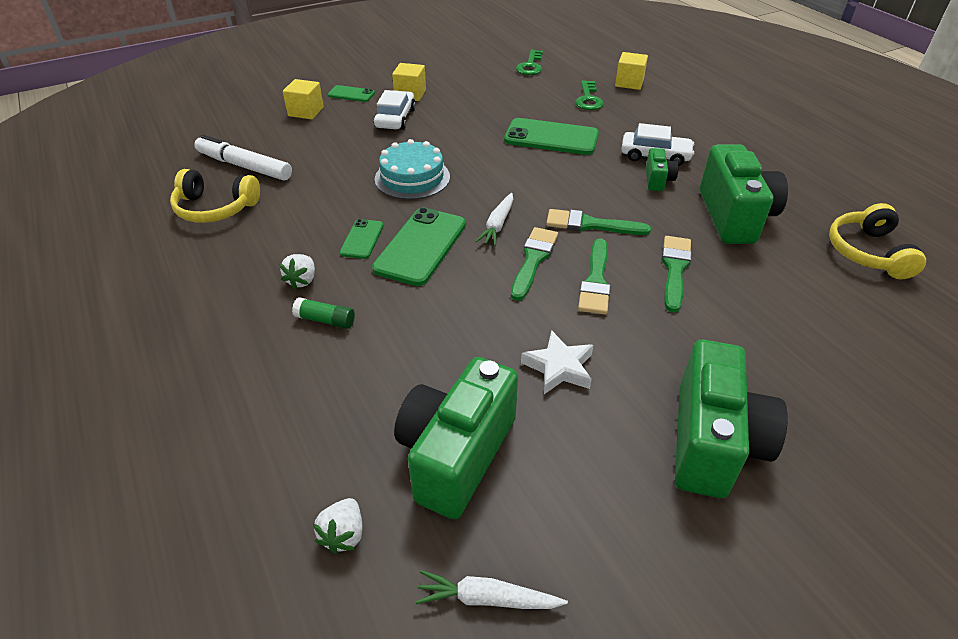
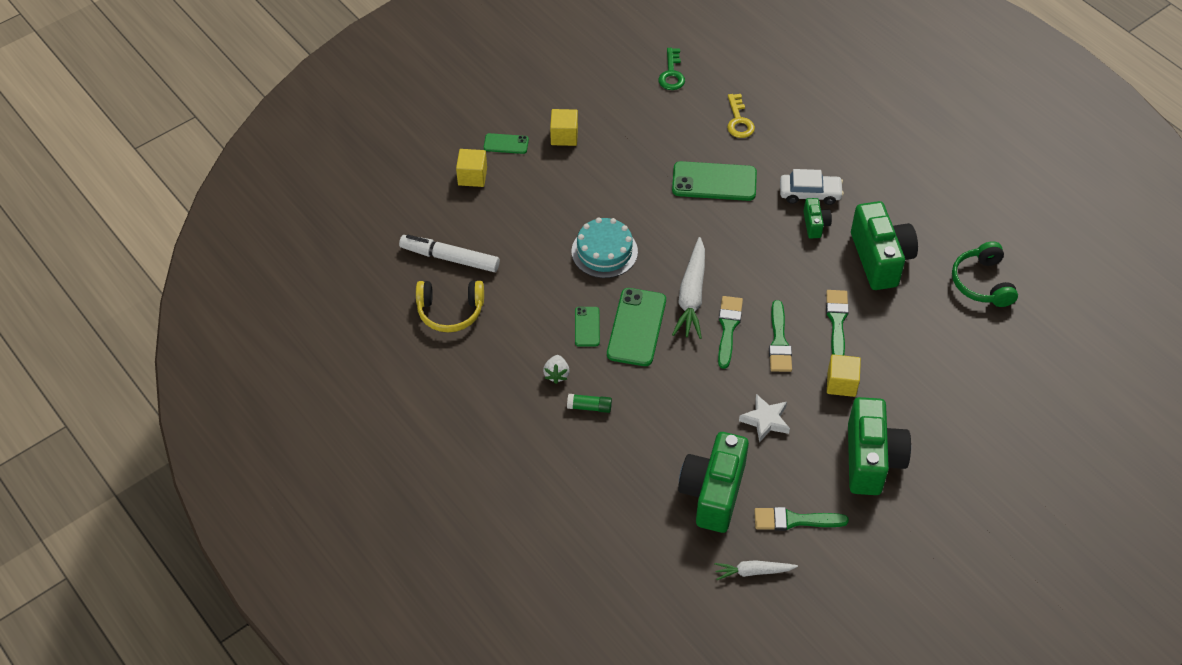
camera: 10 degrees left, 10 degrees up
white strawberry [313,498,363,554] -> none
white car [374,90,416,130] -> none
white carrot [476,193,513,246] -> white carrot [672,237,705,339], size x1.71
green brush [546,209,651,235] -> green brush moved to [754,507,849,531]
green key [575,80,604,110] -> yellow key [727,94,755,138]
yellow cube [615,52,648,90] -> yellow cube moved to [827,354,861,397]
yellow headphones [829,203,926,279] -> green headphones [952,241,1018,307]

